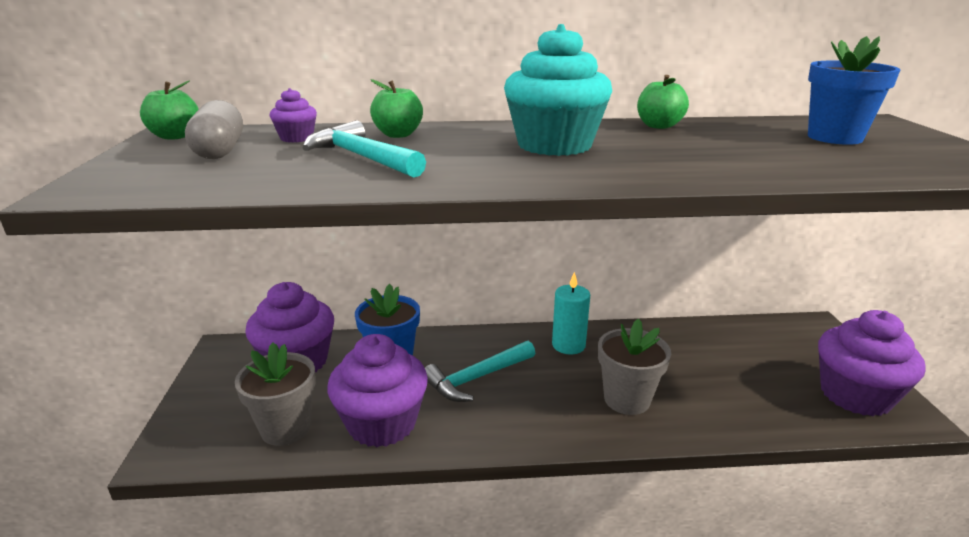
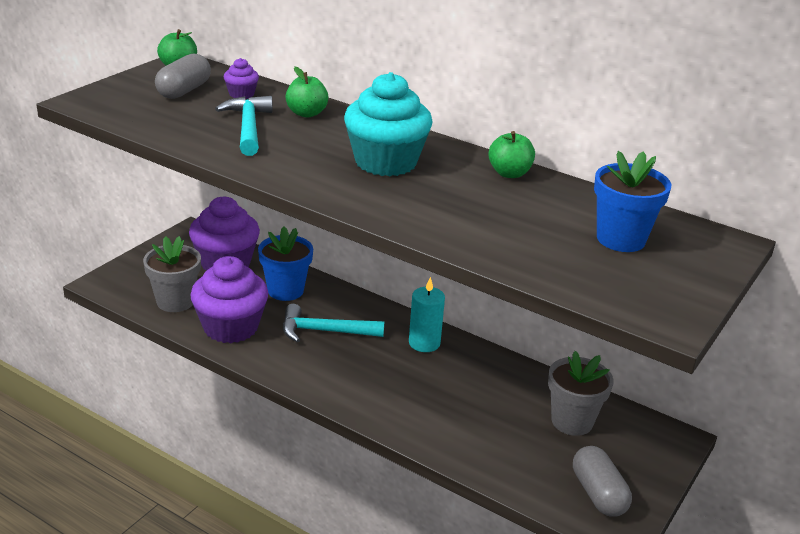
camera: 35 degrees right, 5 degrees up
grey flower pot [598,318,671,415] -> grey flower pot moved to [548,351,614,436]
purple cupcake [818,310,926,416] -> grey capsule [573,446,632,517]

